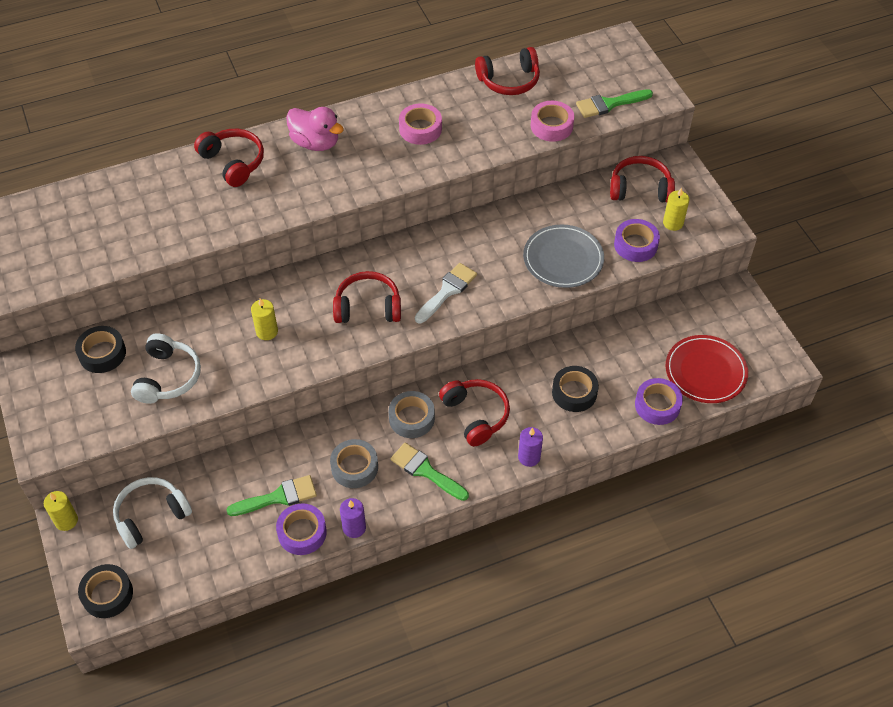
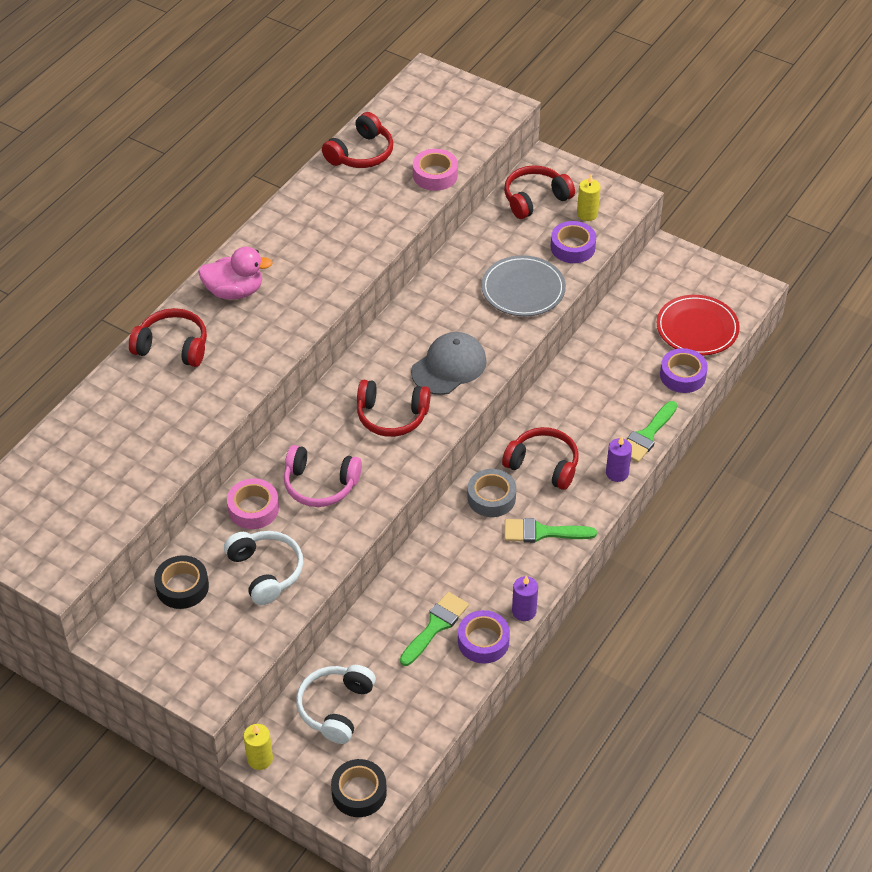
camera: 35 degrees left, 5 degrees down
yellow candle [251,298,278,340] -> pink headphones [284,445,362,507]
grey tape [330,439,378,488] -> none
red headphones [333,271,401,323] -> red headphones turned 135 degrees counterclockwise [357,380,431,437]
pink tape [399,103,442,145] -> pink tape moved to [227,478,279,529]
white brush [415,263,477,323] -> grey cap [411,332,487,395]
black tape [552,366,599,412] -> none
green brush [576,89,653,118] -> green brush moved to [627,401,677,463]

